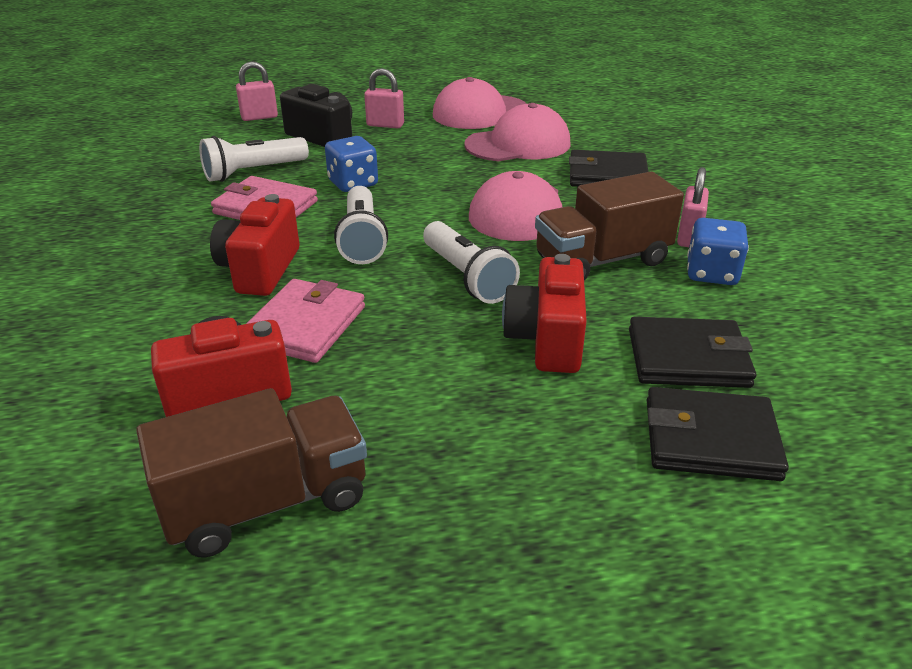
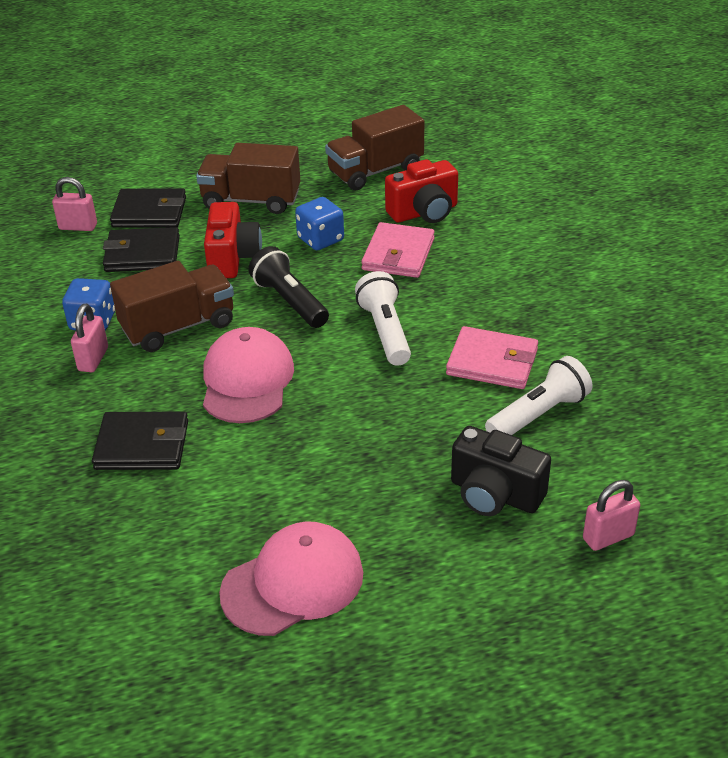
camera: 175 degrees right, 5 degrees up
red camera [210,194,299,296] -> none
blue dice [325,136,378,192] -> blue dice moved to [295,197,344,250]
pink padlock [364,68,404,129] -> pink padlock moved to [52,177,97,231]
white flashlight [423,221,520,304] -> black flashlight [248,246,329,328]
pink cap [464,103,571,161] -> none
none -> brown truck [196,143,300,214]

